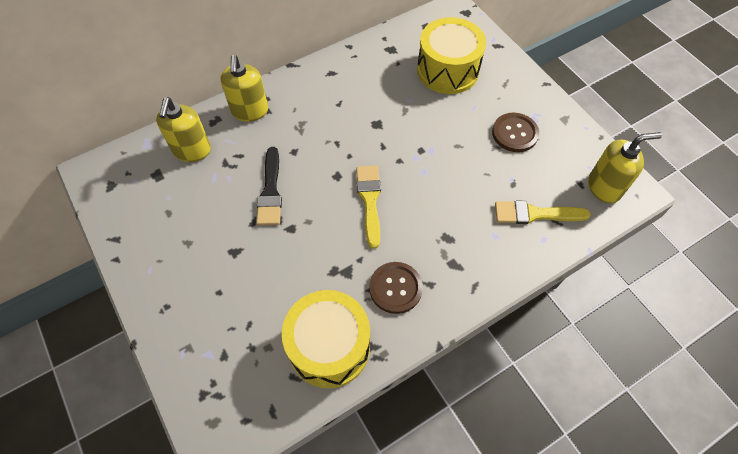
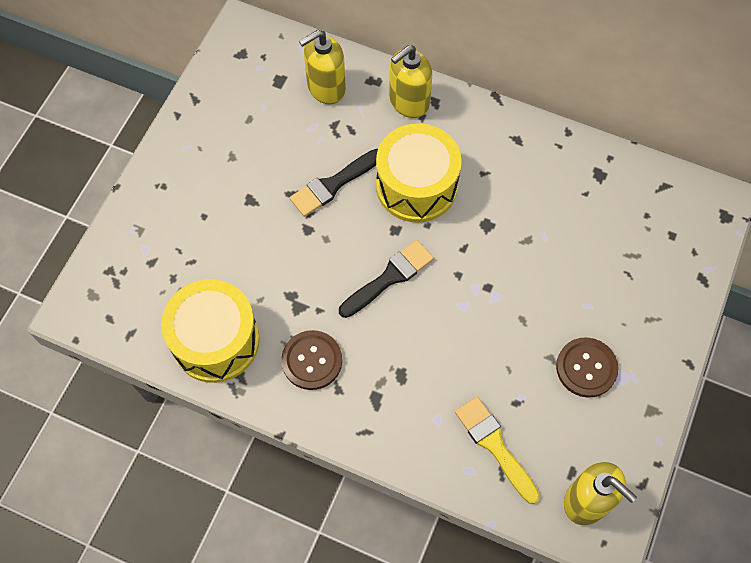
camera: 55 degrees right, 5 degrees up
yellow brush [356,165,381,249] -> black brush [339,240,434,318]
yellow drum [417,17,486,94] -> yellow drum moved to [376,123,462,223]

